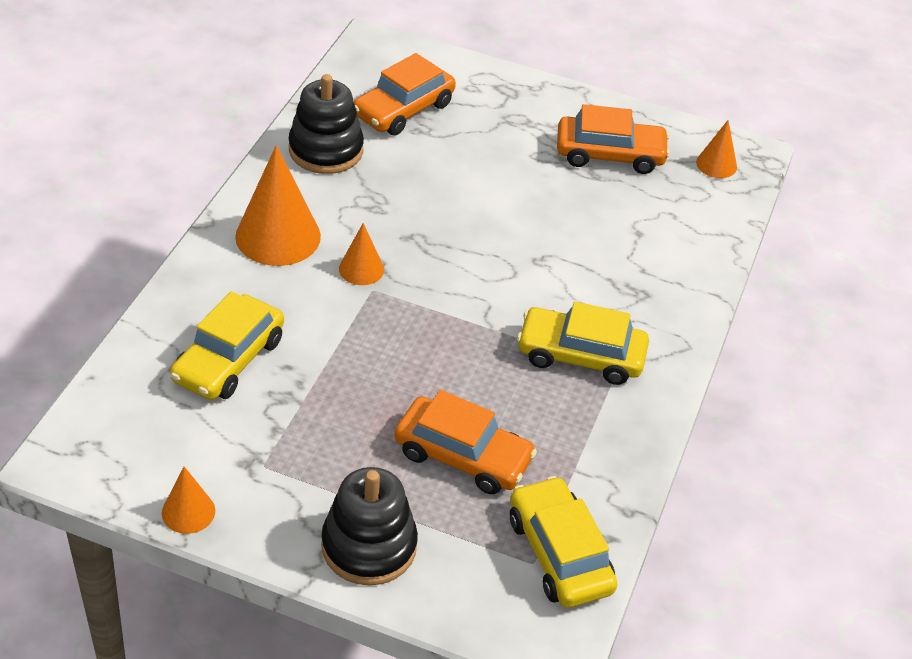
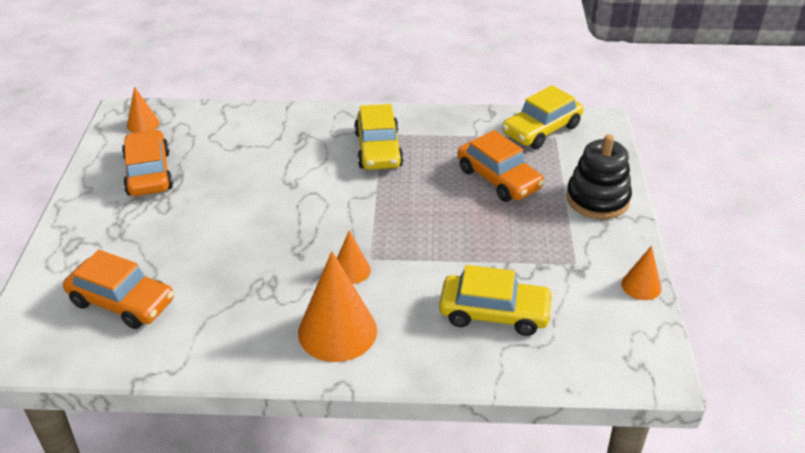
camera: 105 degrees left, 5 degrees down
black stacking toy [288,74,364,174] -> none
orange car [395,390,537,494] -> orange car turned 135 degrees clockwise [458,130,545,202]

